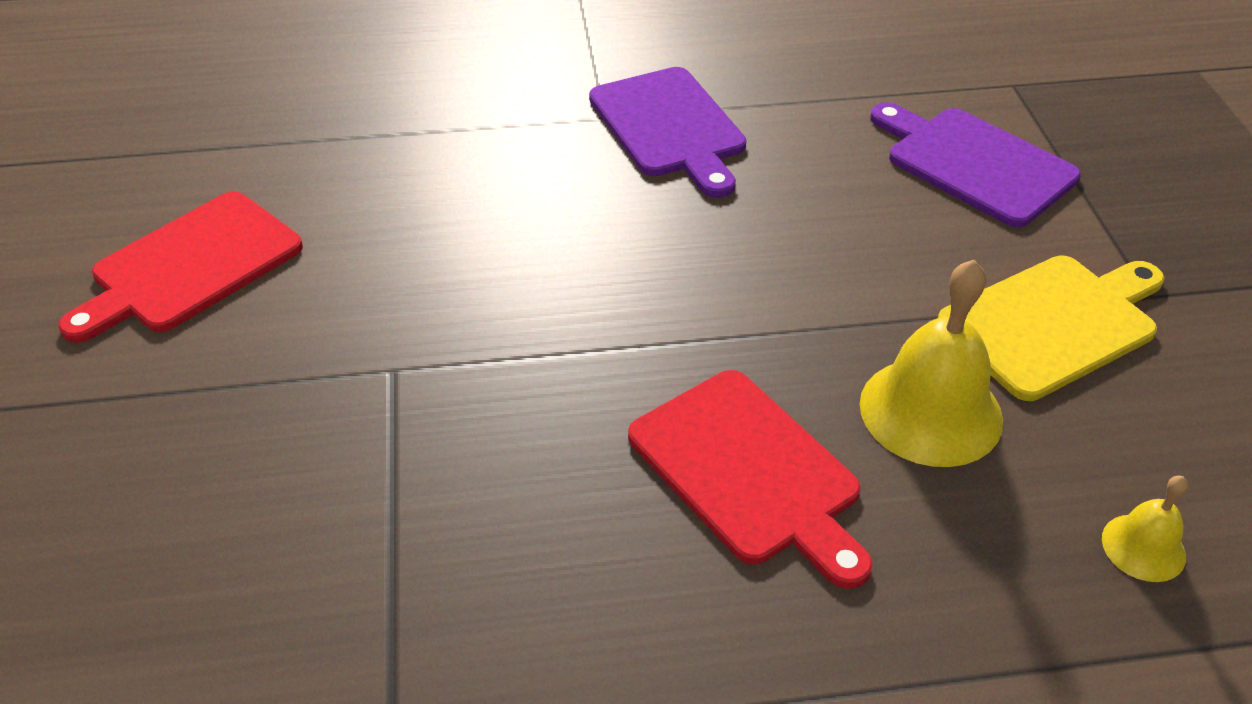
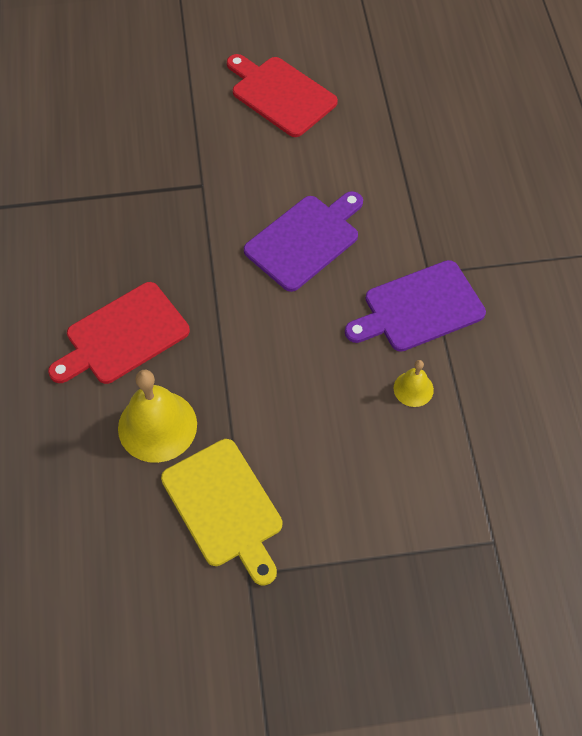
camera: 90 degrees right, 15 degrees up
purple cutting board [870,102,1081,227] -> purple cutting board moved to [244,191,363,292]
yellow bell [1102,476,1188,582] -> yellow bell moved to [394,360,434,407]

